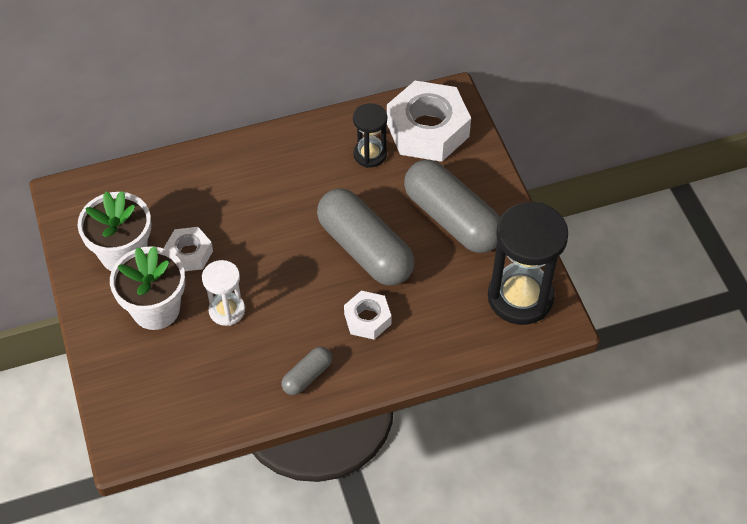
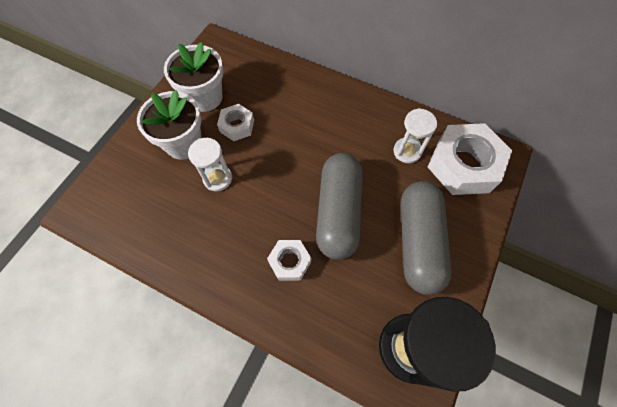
camera: 45 degrees right, 10 degrees up
grey capsule [282,347,332,395] -> none
black hourglass [353,103,387,168] -> white hourglass [394,108,437,163]

